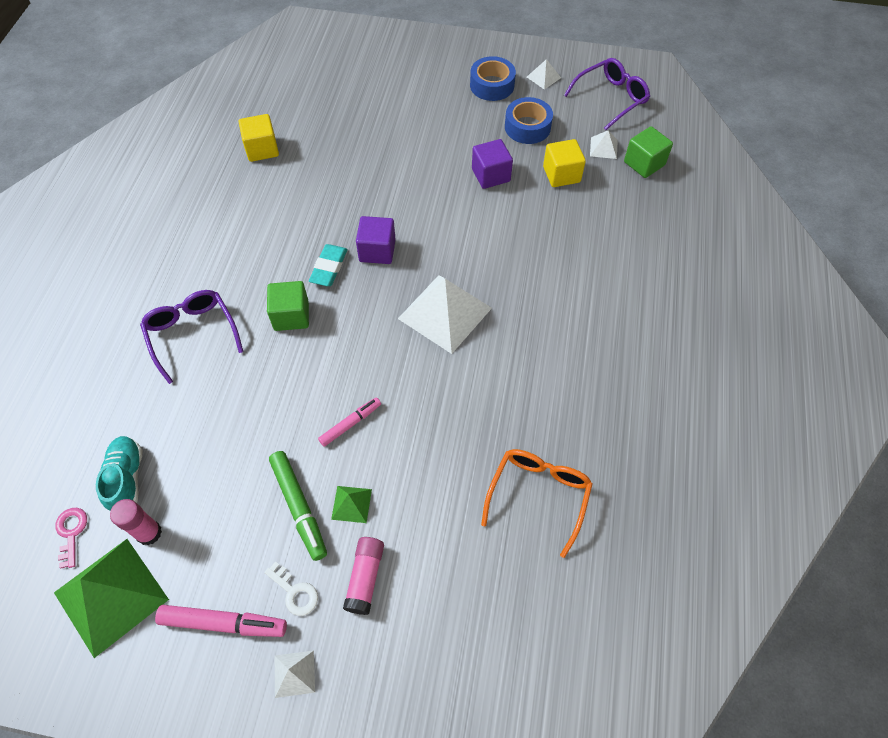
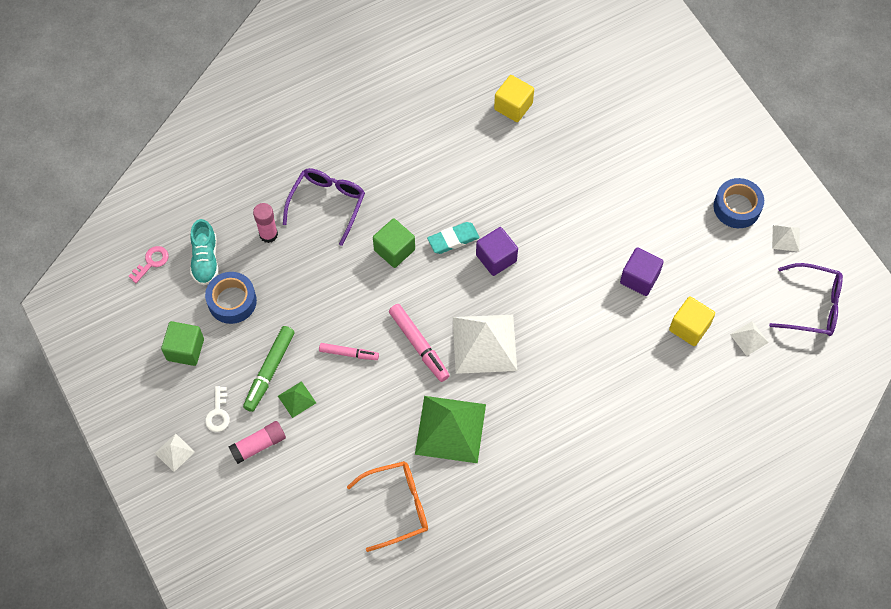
camera: 50 degrees right, 5 degrees up
green pyramid [54,539,169,658] -> green pyramid moved to [415,396,486,463]
turquoise shoe [96,436,143,511] -> turquoise shoe turned 135 degrees clockwise [190,219,219,285]
pink glue stick [110,499,162,545] -> pink glue stick moved to [253,203,278,243]
pink marker [155,605,287,637] -> pink marker moved to [389,304,450,382]
blue tape [505,97,553,144] -> blue tape moved to [205,272,257,324]
green cube [624,126,673,178] -> green cube moved to [161,321,204,366]

